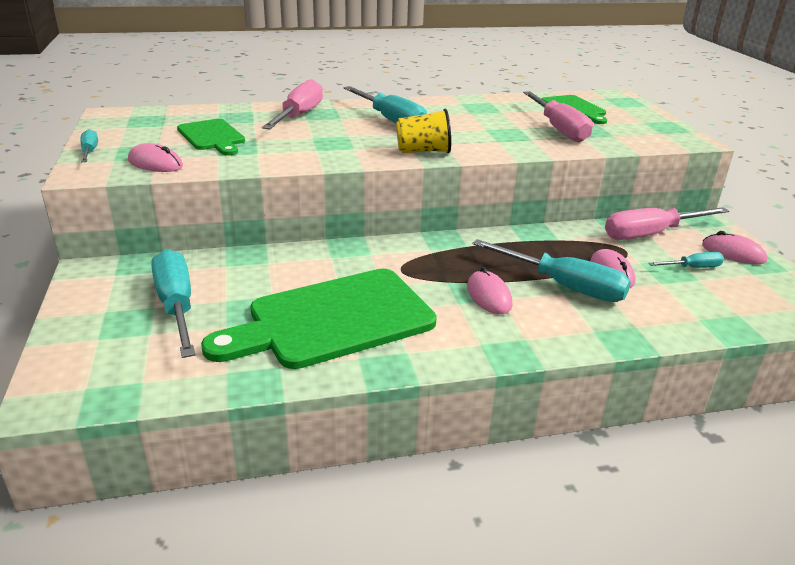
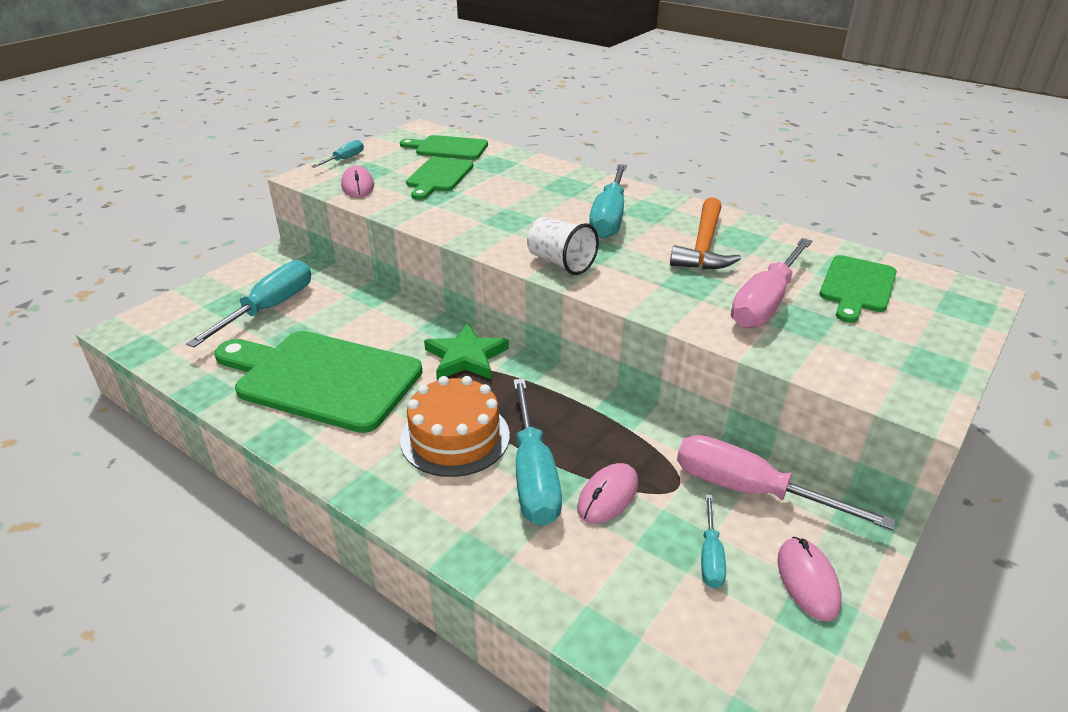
camera: 50 degrees right, 5 degrees up
pink screwdriver [262,79,323,129] -> none
yellow cup [396,109,451,153] -> white cup [527,217,599,275]
pink mouse [467,267,512,314] -> orange cake [400,376,510,477]
turquoise screwdriver [648,252,724,268] -> turquoise screwdriver turned 60 degrees clockwise [701,494,726,588]
none -> green cutting board [400,135,488,160]
none -> green star [424,323,509,380]
none -> orange hammer [670,197,741,270]

